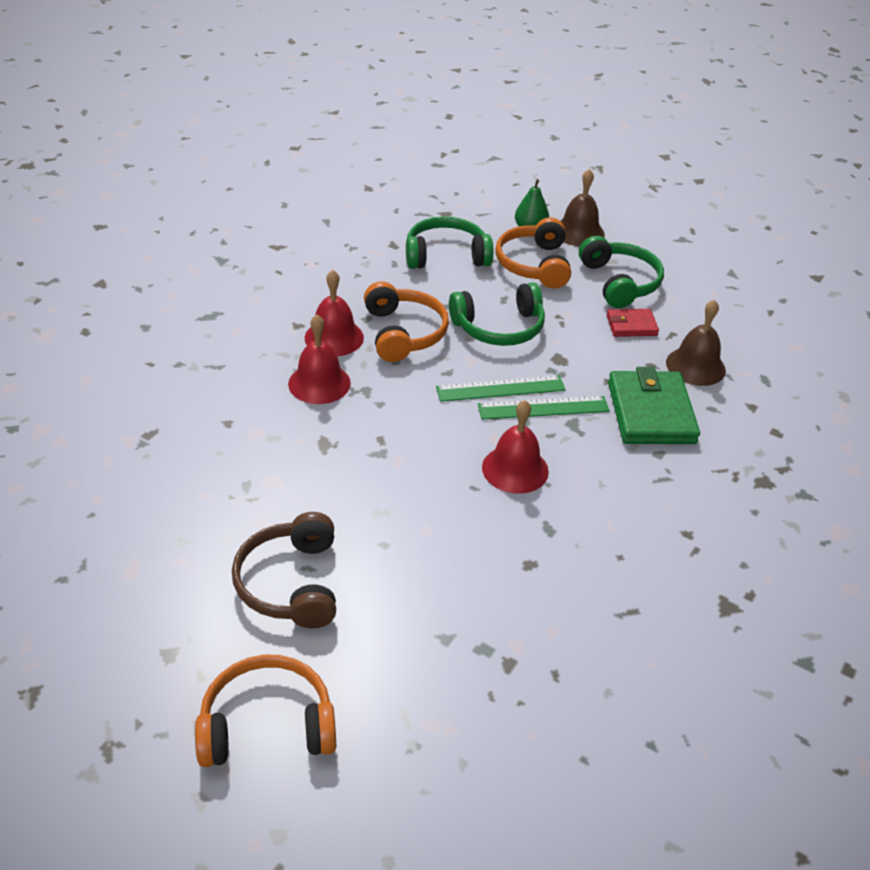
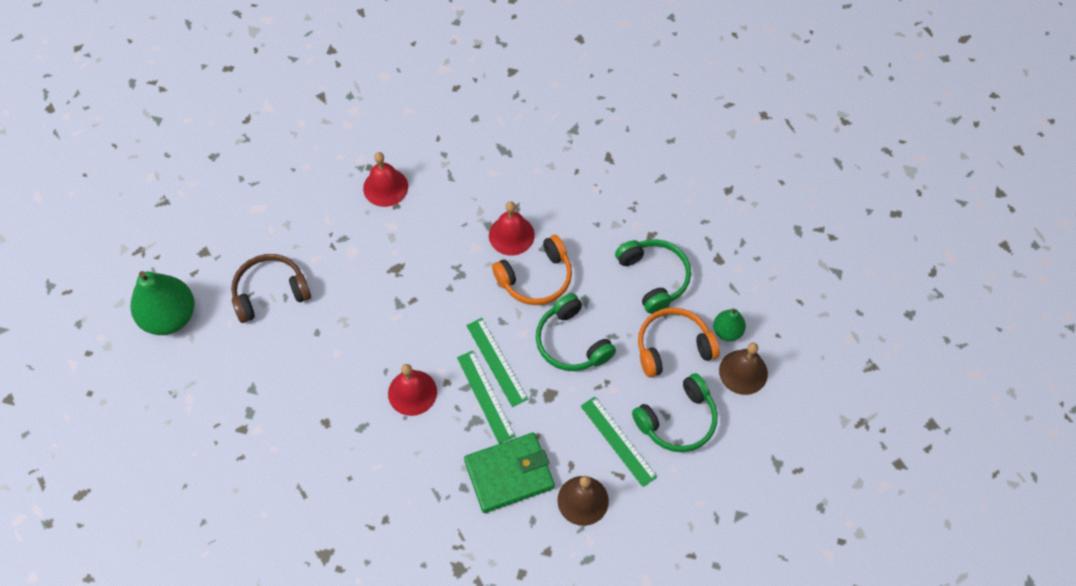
camera: 75 degrees right, 20 degrees up
orange headphones [195,655,336,767] -> green pear [131,271,194,335]
red bell [288,315,351,404] -> red bell moved to [363,152,408,207]
red wallet [607,309,659,337] -> green ruler [580,397,657,487]

